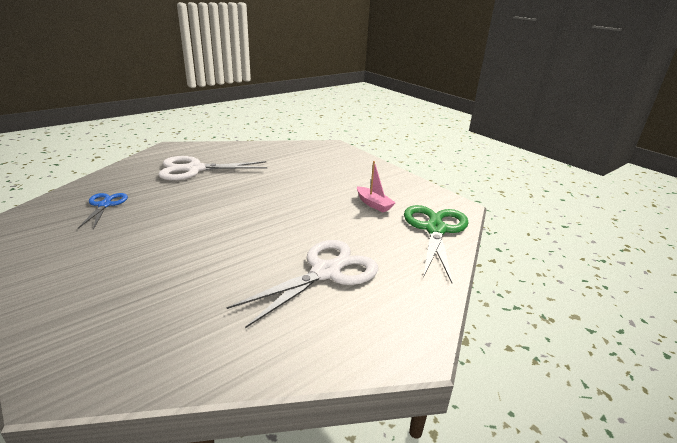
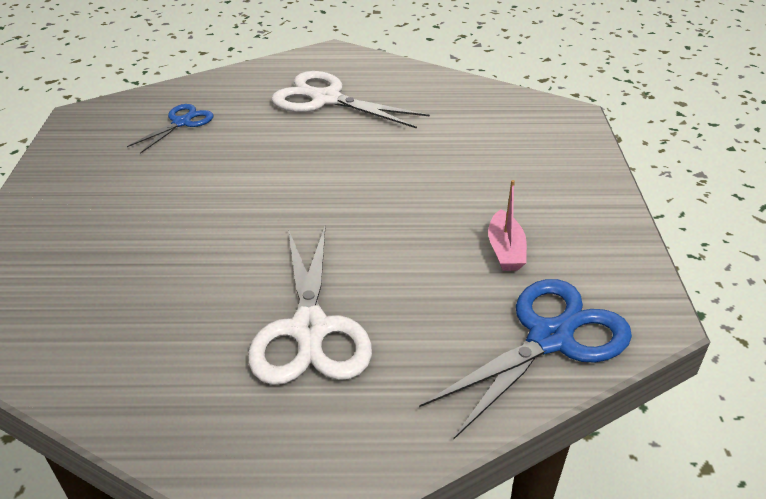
camera: 40 degrees right, 10 degrees up
white scissors [227,240,378,328] -> white scissors turned 90 degrees clockwise [248,227,372,385]
green scissors [404,205,469,283] -> blue scissors [419,279,632,440]

